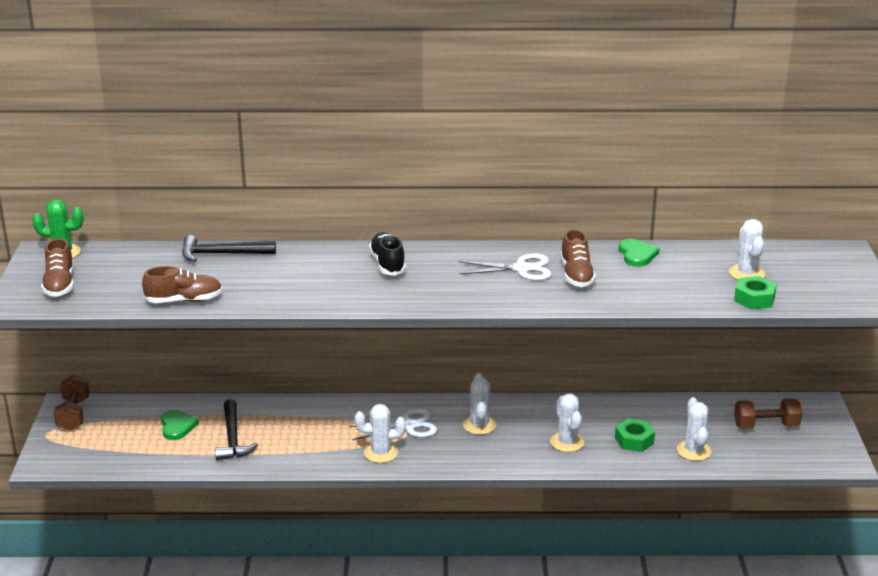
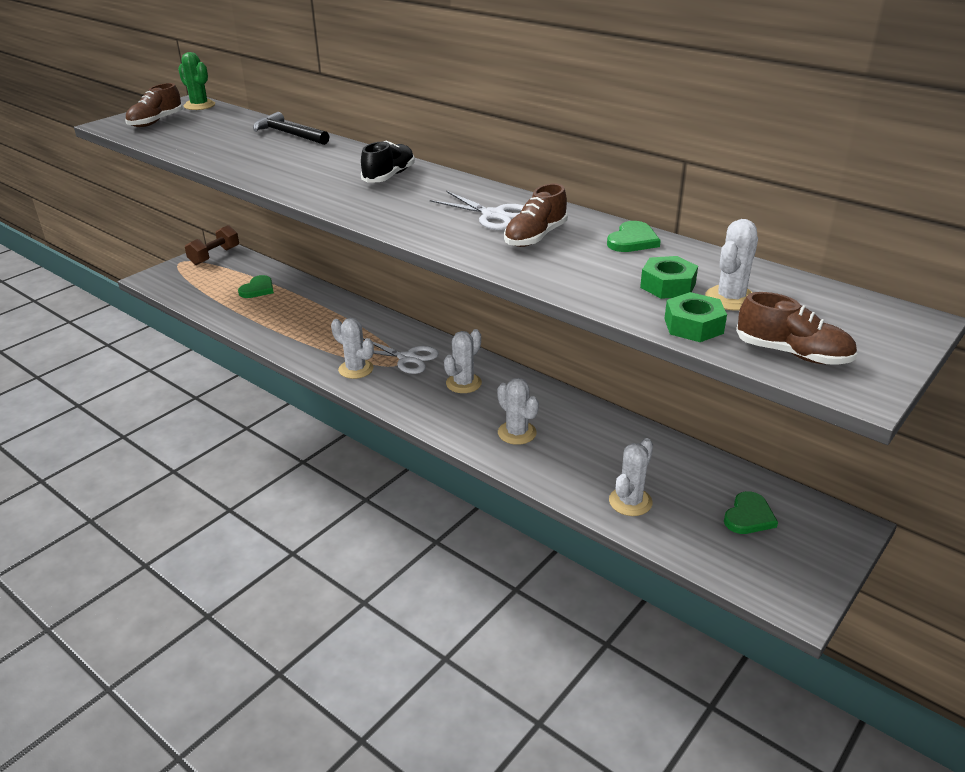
camera: 40 degrees right, 5 degrees up
brown shoe [142,266,222,303] -> brown shoe moved to [736,292,857,364]
black hammer [215,399,258,460] -> none
white cactus [550,394,584,452] -> white cactus turned 60 degrees counterclockwise [497,378,539,445]
green nut [615,418,655,452] -> green nut moved to [640,256,698,299]
brown dumbbell [734,399,802,429] -> green heart [724,491,778,534]

